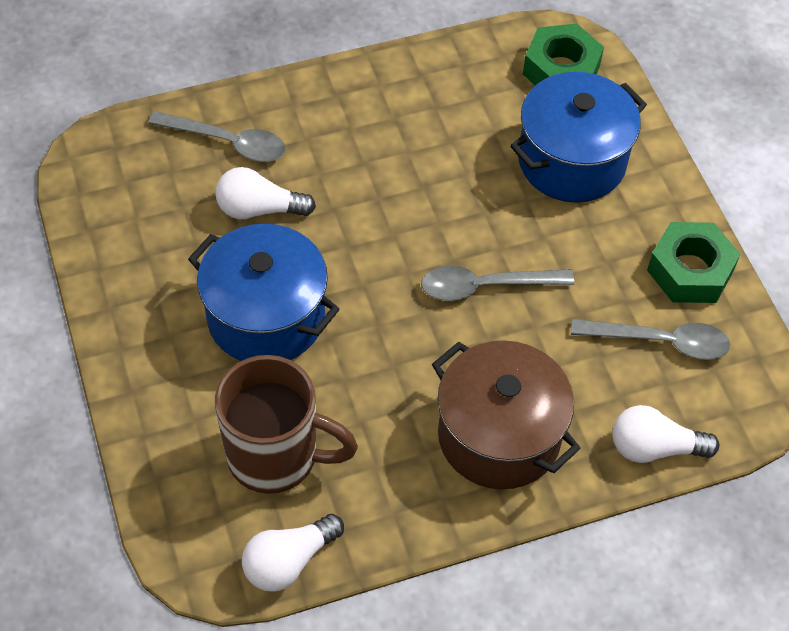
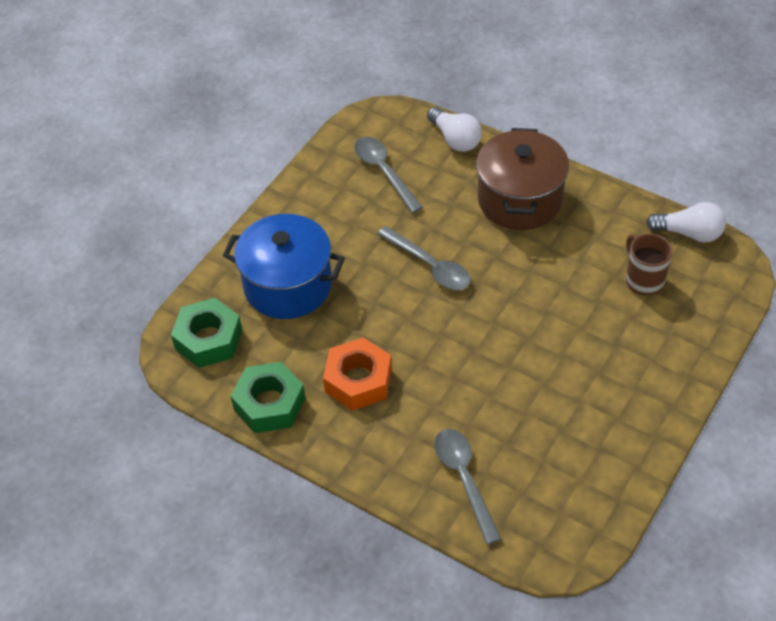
camera: 125 degrees left, 5 degrees down
blue pot [188,224,340,361] -> none
brown mug [215,355,358,494] -> brown mug [626,234,673,296], size x0.60
white light bulb [216,167,316,219] -> none
green nut [647,222,740,303] -> green nut moved to [231,362,305,433]
none -> orange nut [323,338,392,411]

